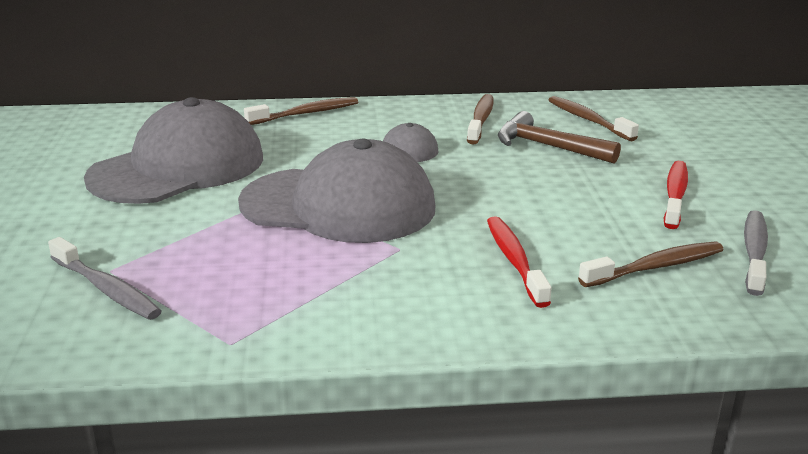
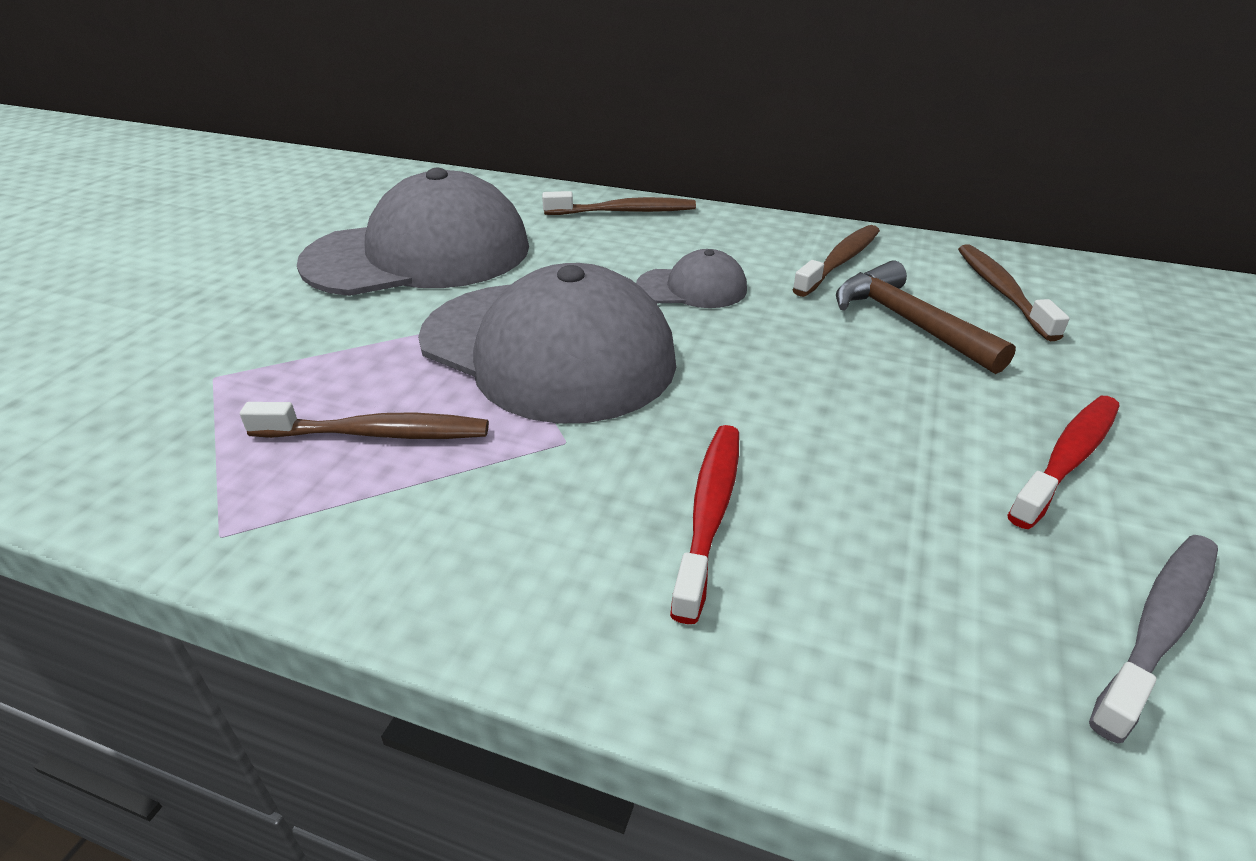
camera: 25 degrees right, 10 degrees up
grey toothbrush [48,237,162,320] -> none
brown toothbrush [578,242,724,287] -> brown toothbrush moved to [240,402,489,439]

